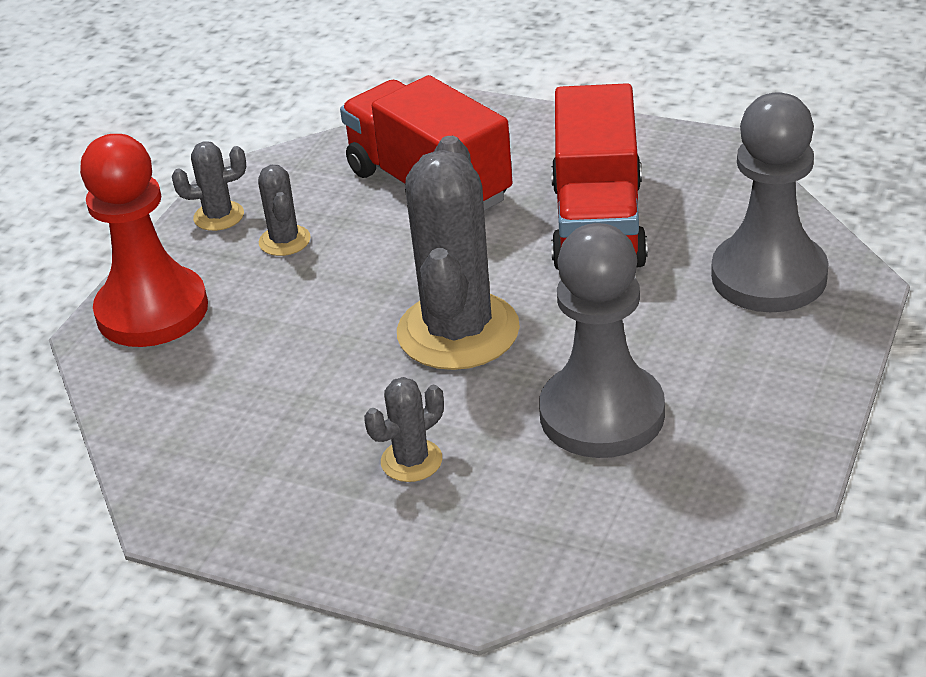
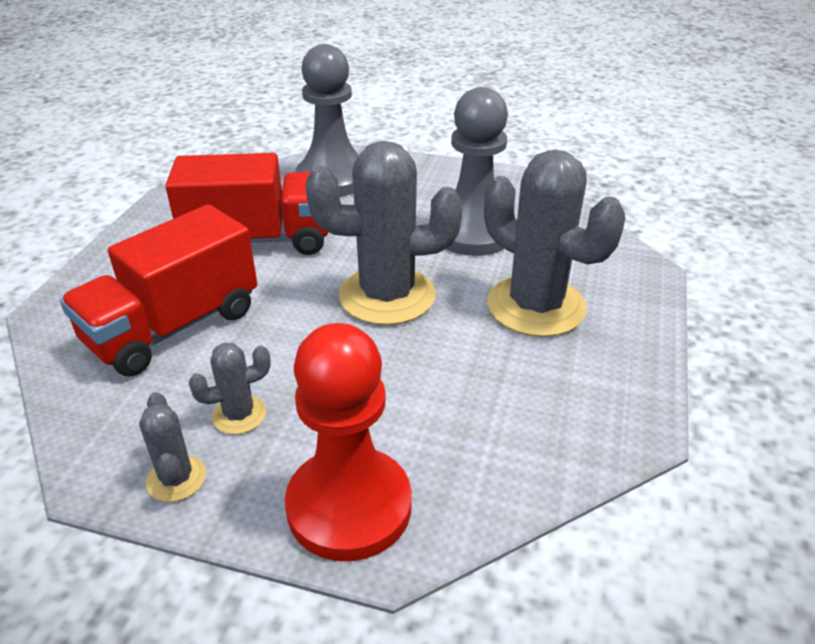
camera: 100 degrees left, 0 degrees up
grey cactus [364,377,444,482] -> grey cactus [484,150,625,337], size x2.17

